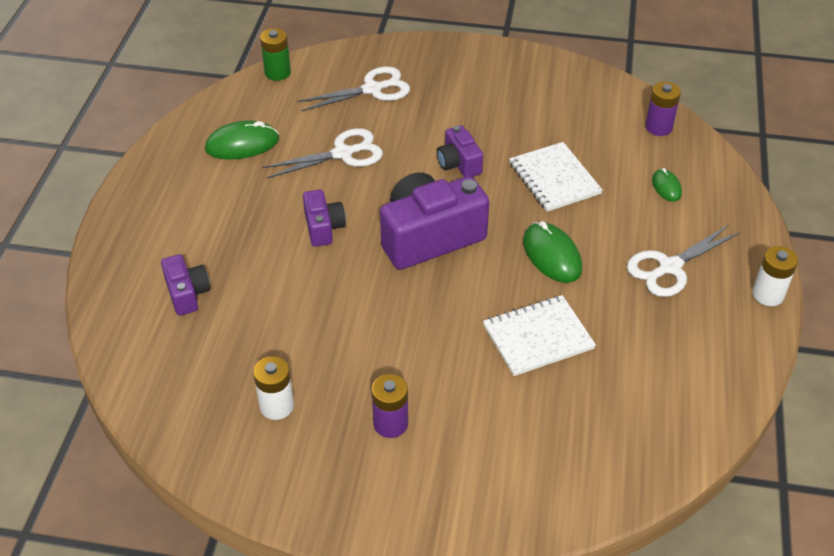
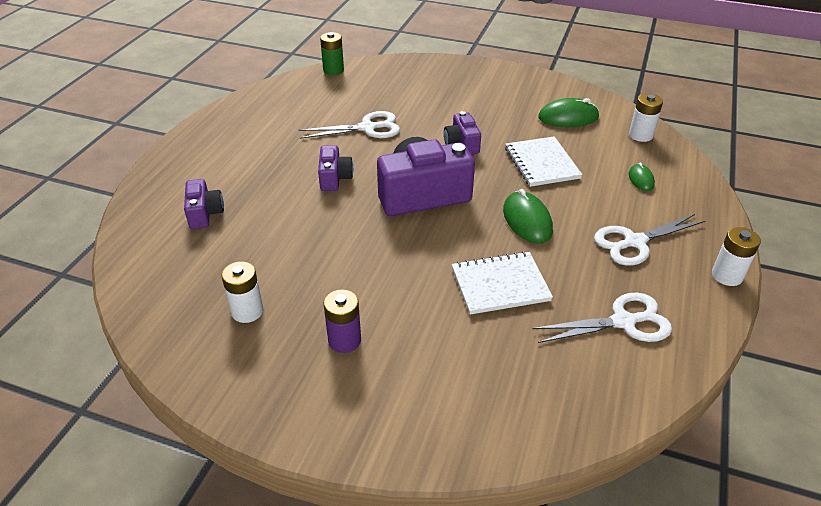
camera: 10 degrees right, 5 degrees down
green mouse [205,120,279,159] -> green mouse moved to [538,98,599,127]
white scissors [297,67,410,111] -> white scissors moved to [532,293,672,343]
purple battery [645,82,681,136] -> white battery [629,93,663,142]

